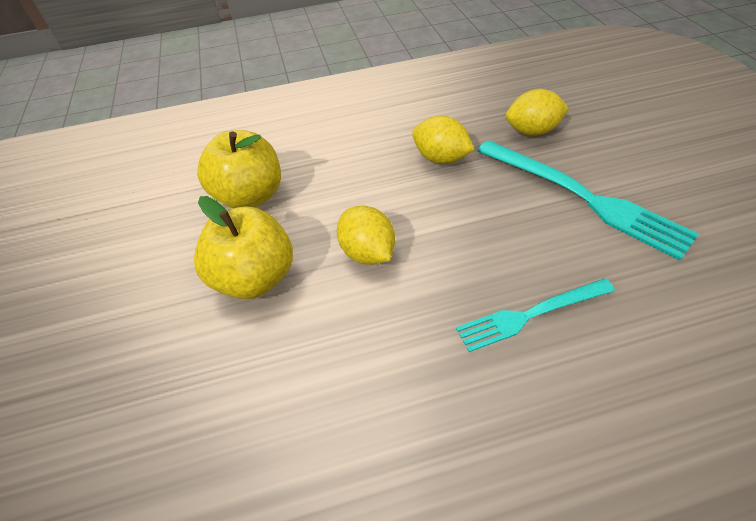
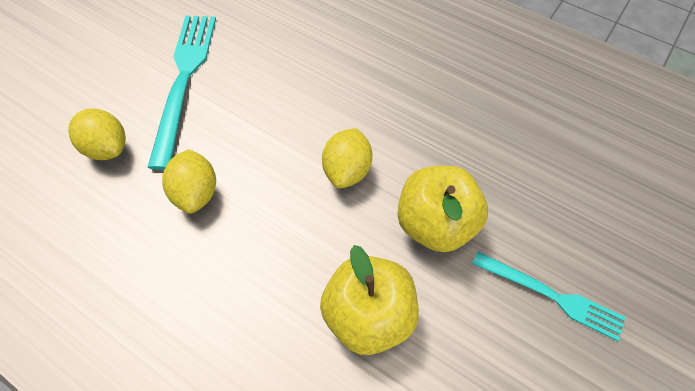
camera: 135 degrees left, 10 degrees up
turquoise fork [456,278,615,352] -> turquoise fork moved to [472,252,626,341]

